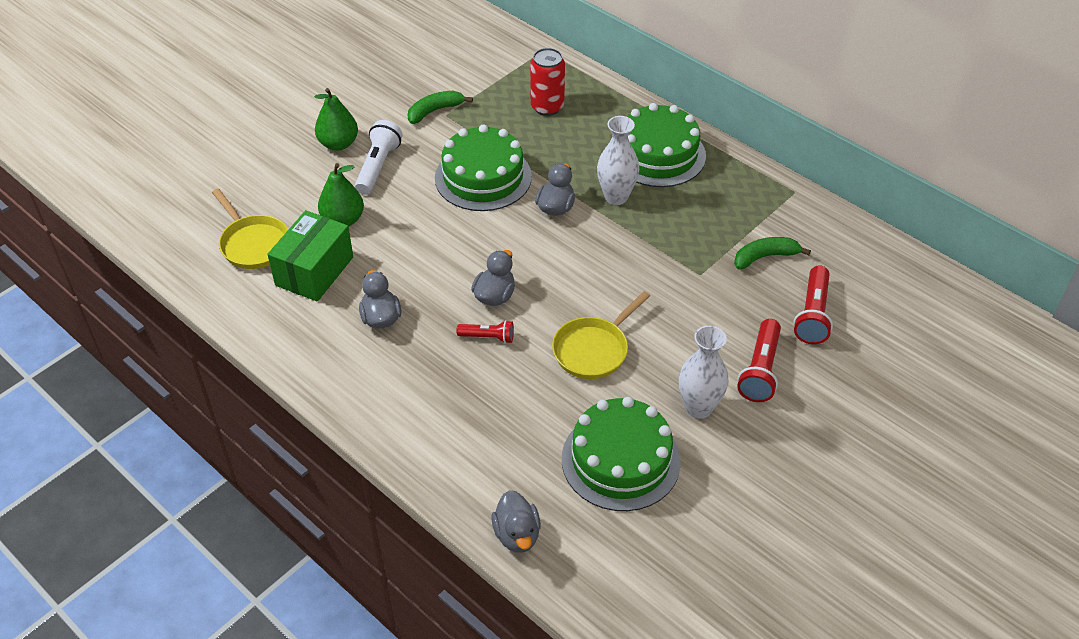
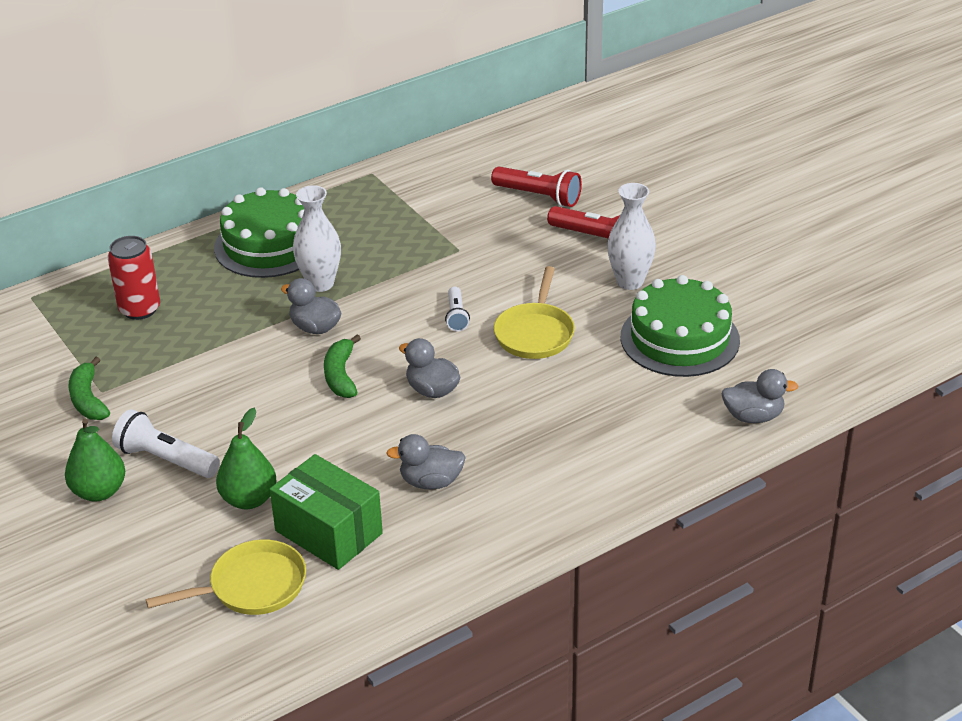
camera: 75 degrees left, 10 degrees down
green cake [435,124,532,211] -> none
red flashlight [457,320,514,343] -> none
yellow pan [552,291,650,379] -> yellow pan turned 45 degrees clockwise [494,266,575,359]
green banana [734,237,811,270] -> green banana moved to [324,335,361,398]
none -> white flashlight [445,287,470,332]

